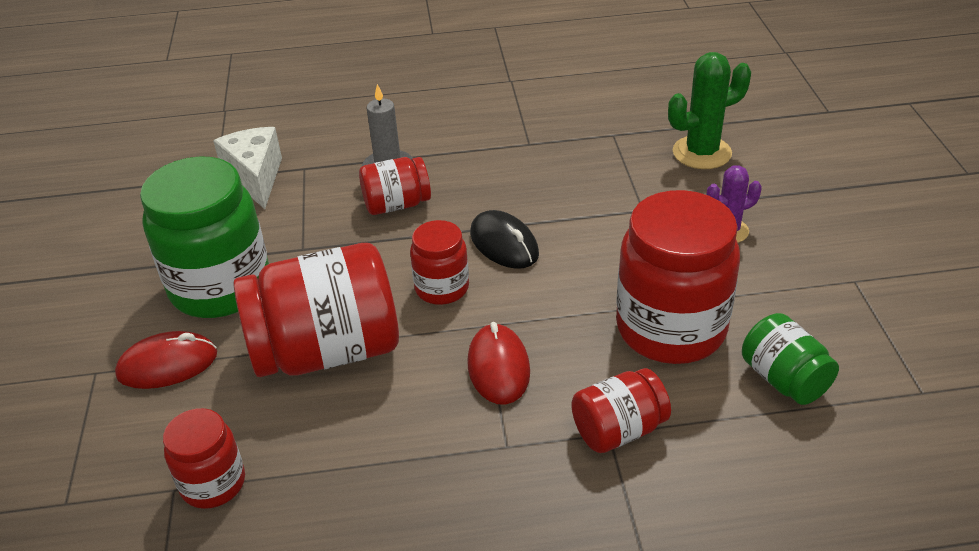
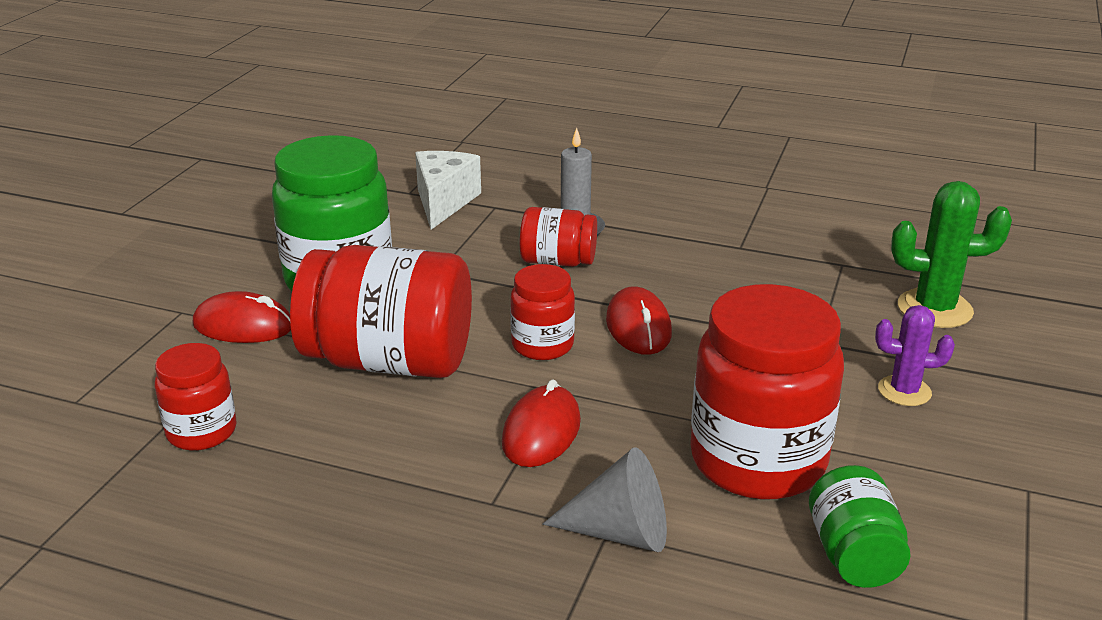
camera: 25 degrees right, 10 degrees down
black mouse [470,210,539,269] -> red mouse [606,286,672,355]
red jar [571,368,671,453] -> grey cone [542,447,667,552]

